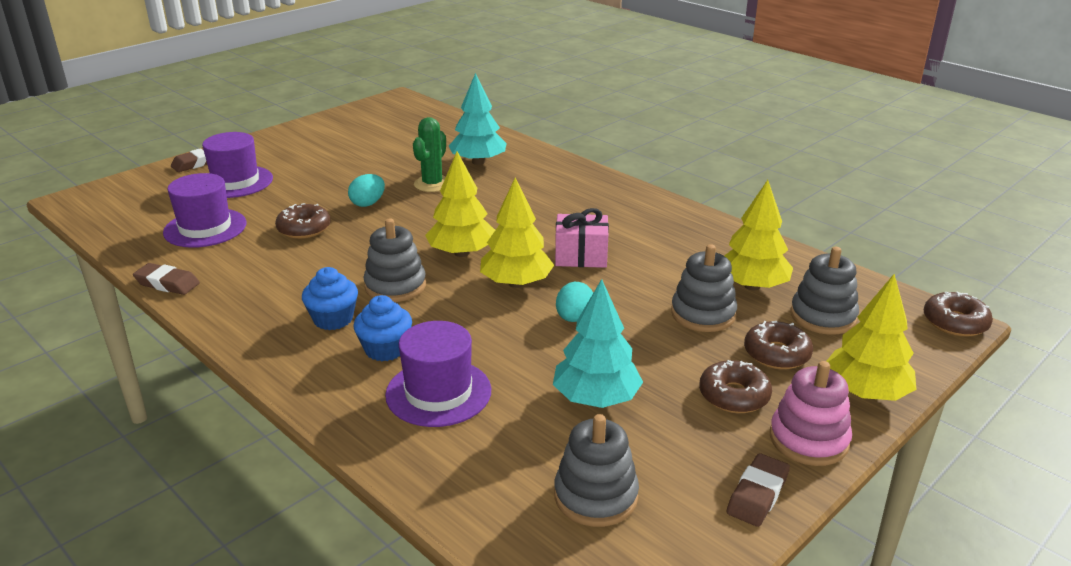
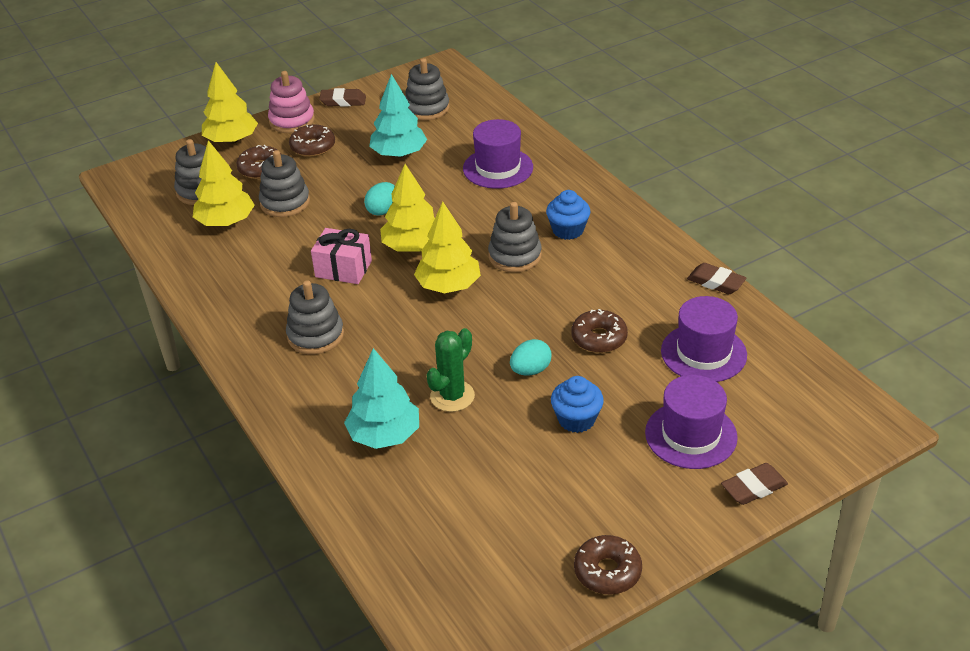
camera: 165 degrees left, 10 degrees up
blue cupcake [353,295,412,361] -> blue cupcake moved to [551,376,604,433]
brown eraser [727,453,790,527] -> brown eraser turned 45 degrees clockwise [319,88,366,107]
brown donut [924,291,993,337] -> brown donut moved to [574,535,642,595]
none -> grey stacking toy [286,280,344,354]

